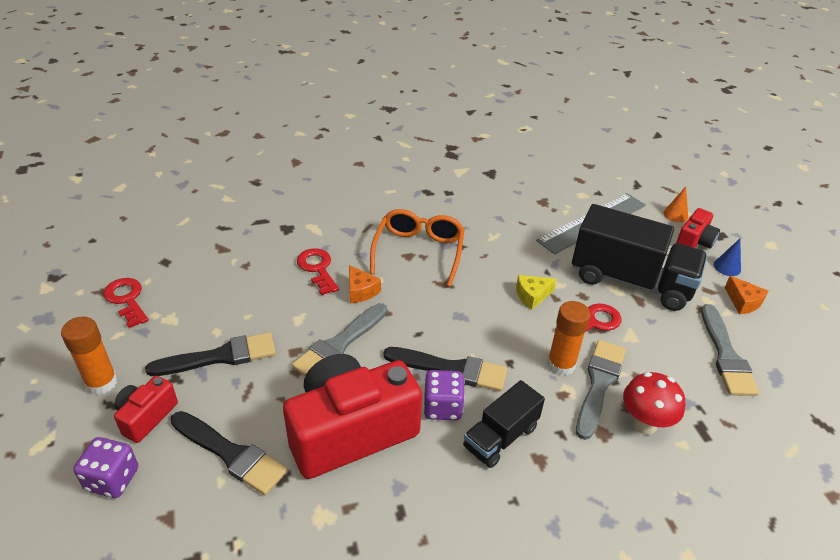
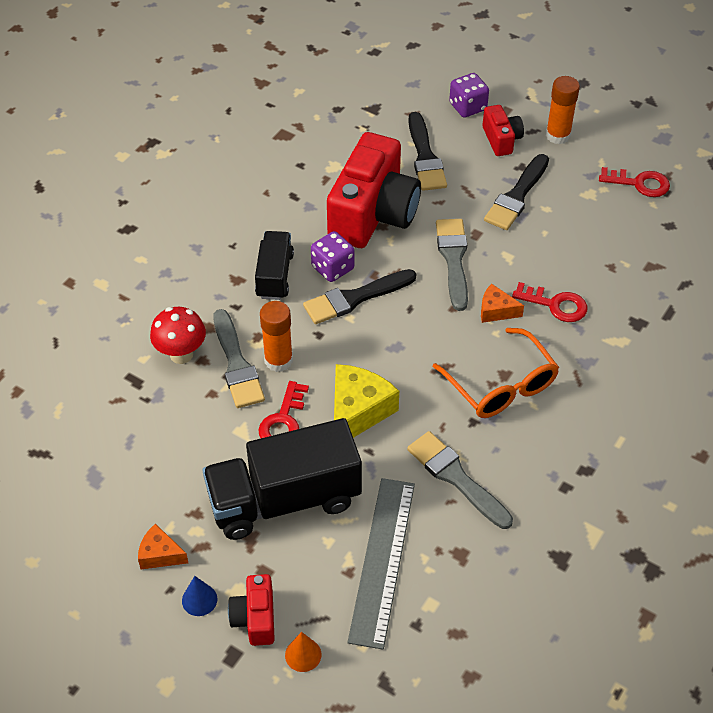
camera: 140 degrees right, 10 degrees up
black brush [170,411,287,495] -> black brush turned 90 degrees counterclockwise [408,112,447,191]
yellow cheese [516,275,557,310] -> yellow cheese [334,364,399,438], size x1.79
grey brush [701,304,759,396] -> grey brush moved to [407,431,513,529]

